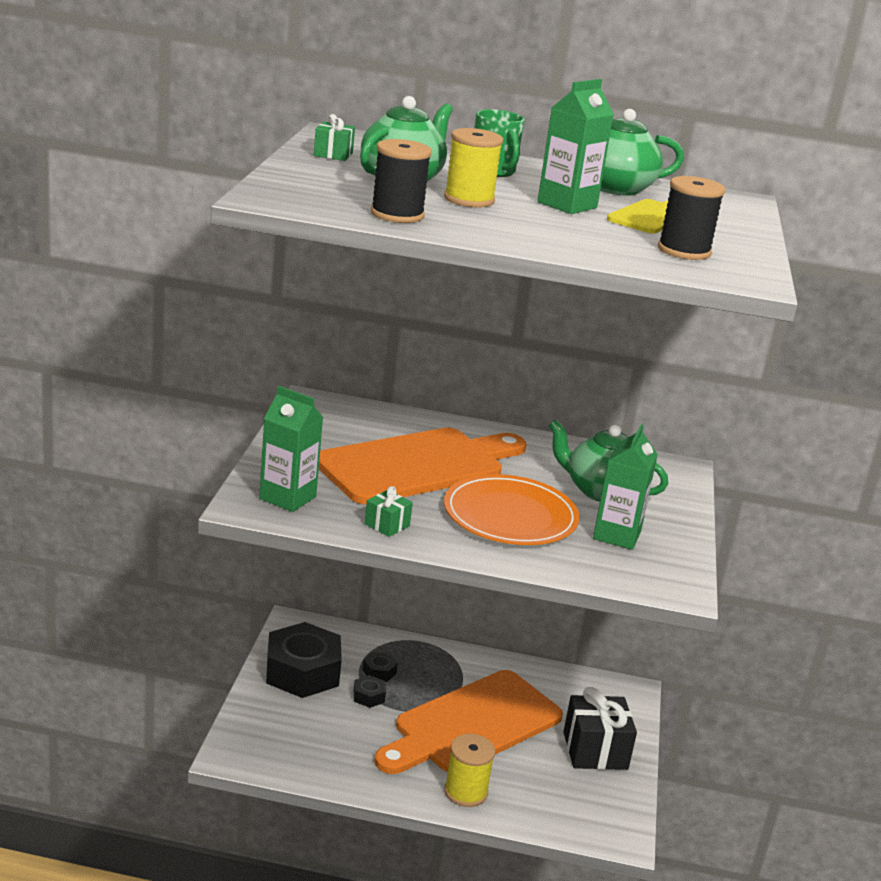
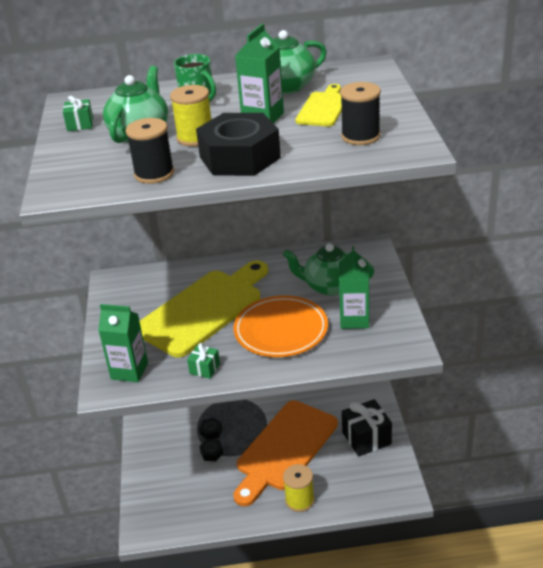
camera: 10 degrees left, 10 degrees up
black nut [266,622,342,698] -> black nut moved to [196,113,281,176]
orange cutting board [319,428,526,504] -> yellow cutting board [140,261,268,357]

